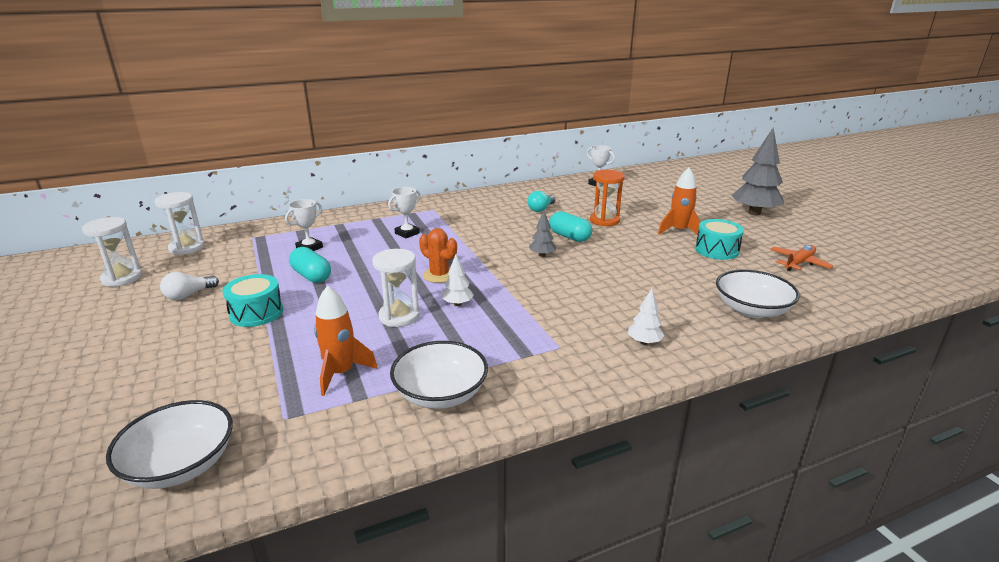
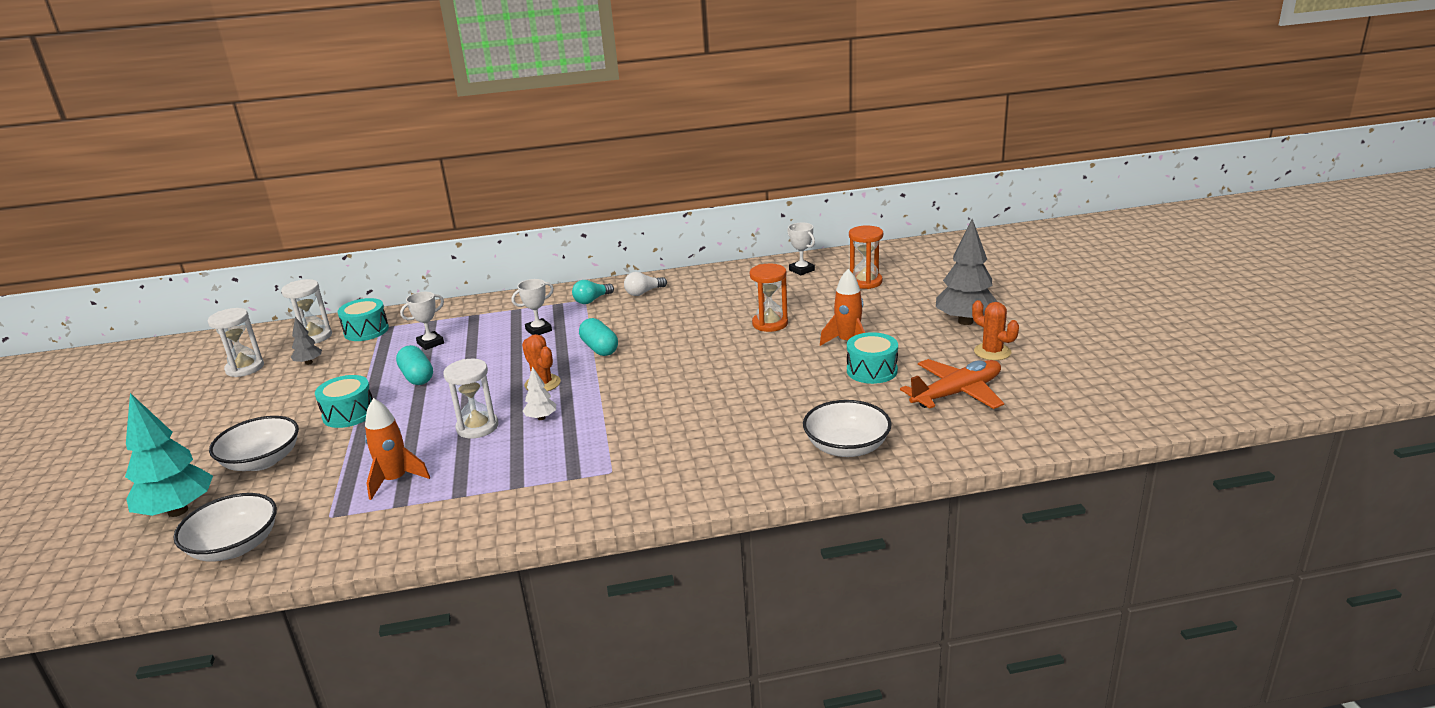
camera: 15 degrees right, 0 degrees up
white light bulb [160,272,219,300] -> white light bulb moved to [624,272,667,296]
white bowl [390,341,488,409] -> white bowl moved to [209,416,299,471]
turquoise light bulb [527,191,555,212] -> turquoise light bulb moved to [572,280,614,304]
grey tree [529,211,556,257] -> grey tree moved to [291,317,322,365]
turquoise capsule [549,211,592,242] -> turquoise capsule moved to [579,318,618,356]
white tree [628,289,664,345] -> none
orange plane [770,245,833,271] -> orange plane [900,359,1004,409], size x1.53
none -> turquoise tree [125,393,213,517]
none -> turquoise drum [337,298,389,341]
none -> orange hourglass [849,225,883,289]
none -> orange cactus [972,300,1019,361]

